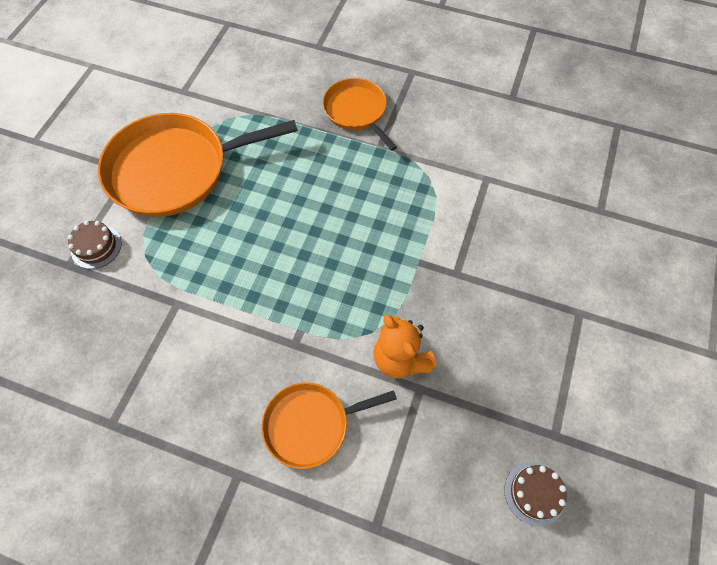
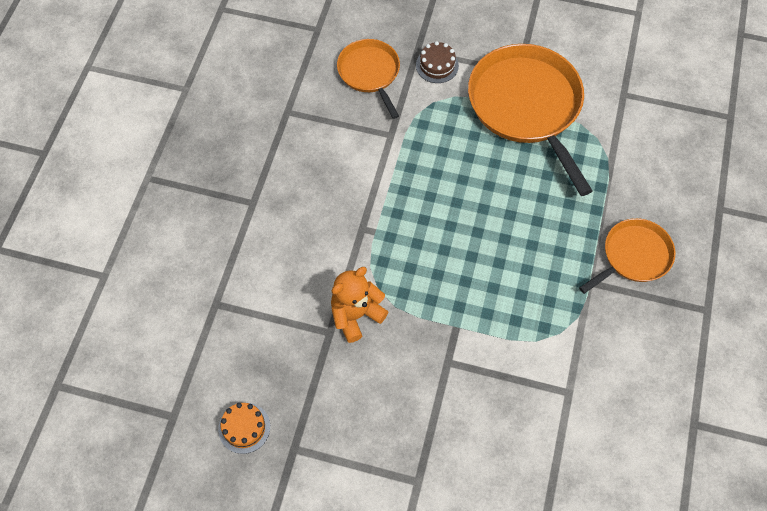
camera: 85 degrees right, 0 degrees up
orange pan [261,382,397,469] -> orange pan moved to [337,39,400,119]
brown cake [504,462,567,526] -> orange cake [218,403,270,454]

